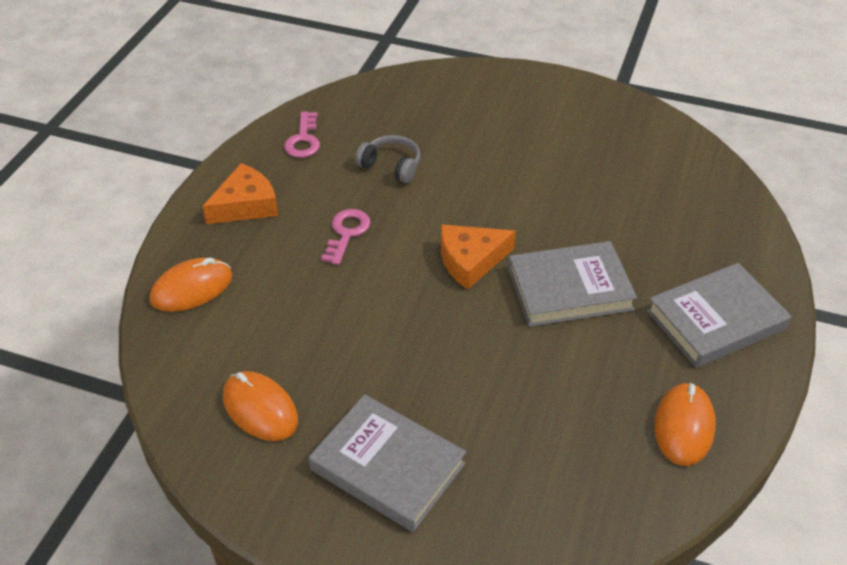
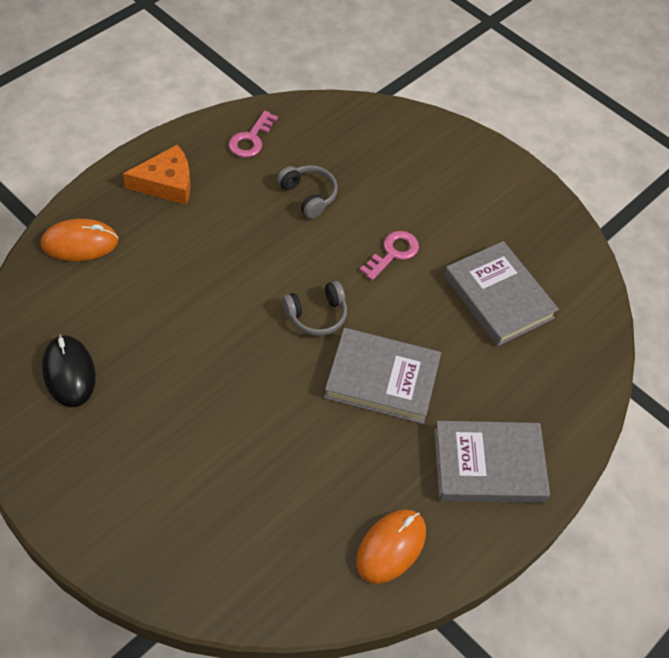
camera: 20 degrees right, 10 degrees up
orange mouse [223,371,298,441] -> black mouse [42,335,96,407]
grey book [309,394,466,532] -> grey book moved to [444,241,559,346]
pink key [321,209,370,265] -> pink key moved to [360,231,419,280]
orange cheese [441,225,516,290] -> grey headphones [282,281,347,336]

